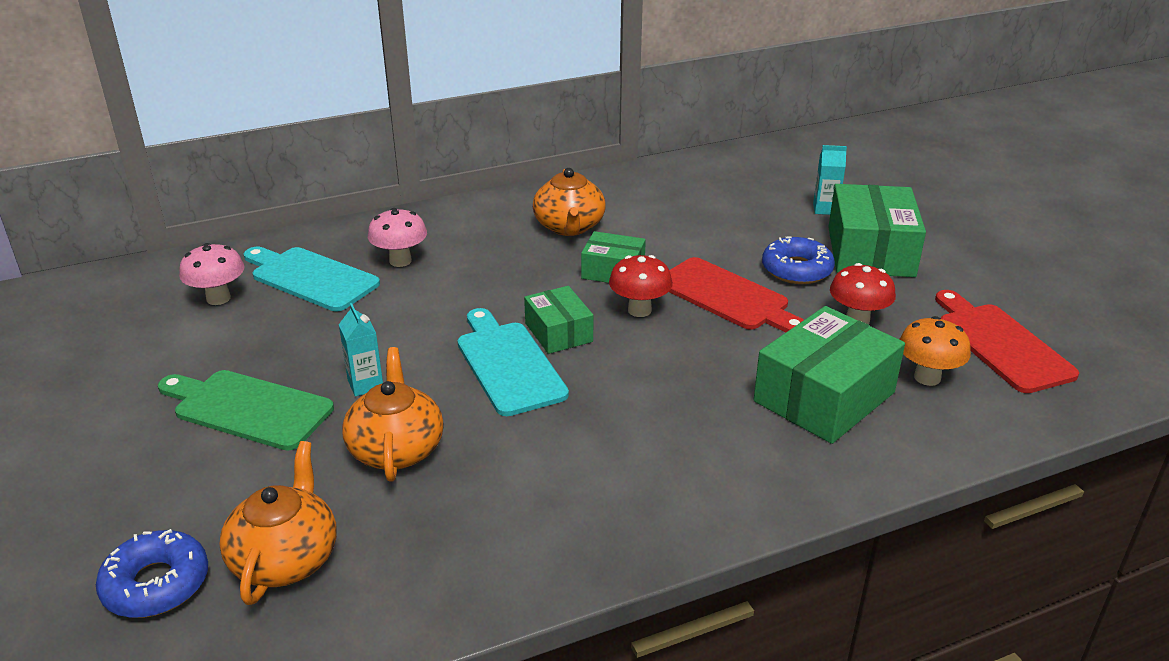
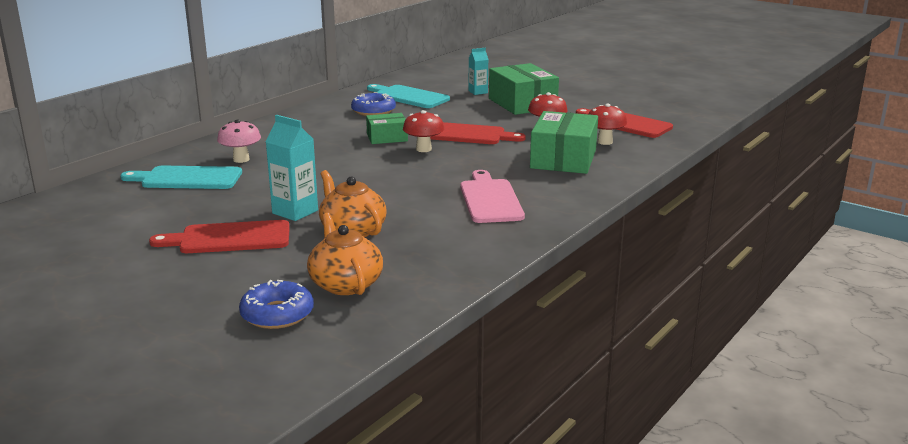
camera: 30 degrees left, 10 degrees down
green cutting board [158,370,334,451] -> red cutting board [149,220,290,253]
pink mushroom [179,243,245,305] -> none
turquoise carton [339,303,383,397] -> turquoise carton [266,115,318,221], size x1.58
turquoise cutting board [457,308,569,416] -> turquoise cutting board moved to [367,84,450,108]
green box [524,286,593,354] -> none
orange teapot [533,168,606,236] -> none
blue donut [762,237,835,284] -> blue donut moved to [351,92,396,116]
orange mushroom [899,316,971,386] -> red mushroom [588,104,627,145]
none -> pink cutting board [460,170,525,223]

